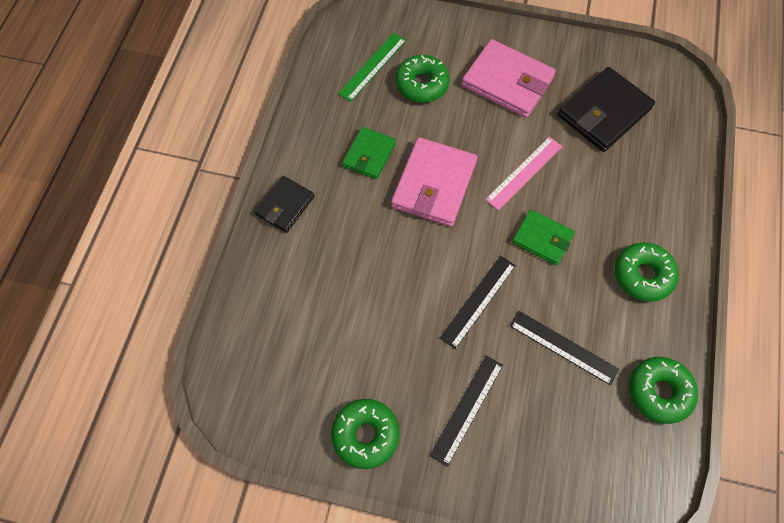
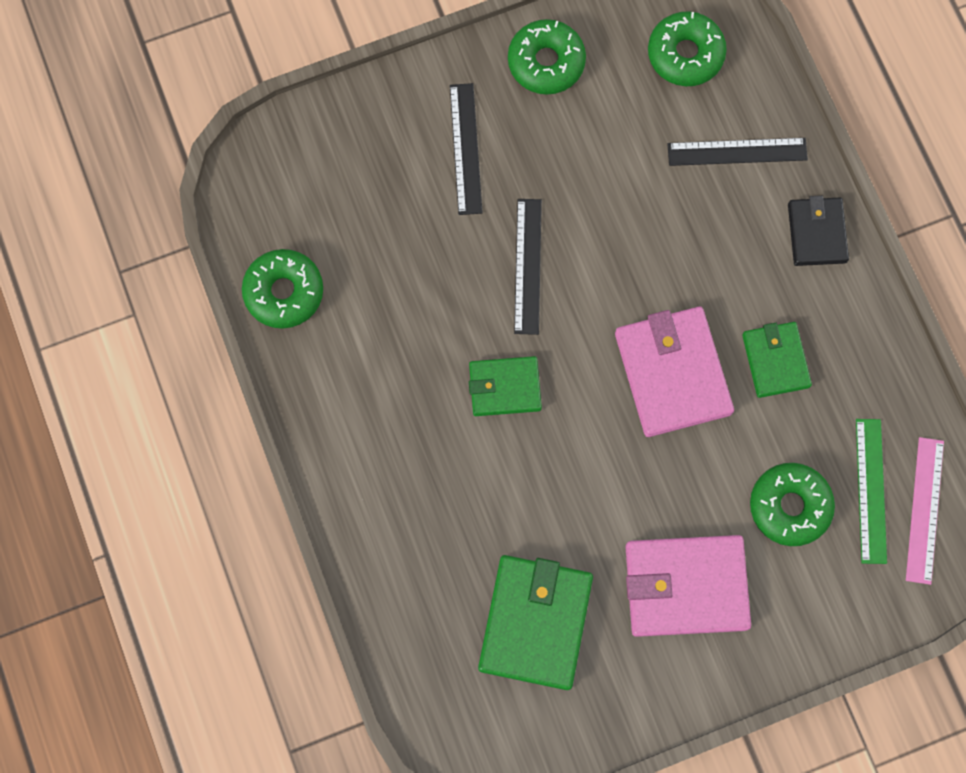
camera: 145 degrees right, 10 degrees up
pink ruler [485,137,563,210] -> pink ruler moved to [906,437,944,585]
black ruler [510,311,619,385] -> black ruler moved to [668,138,808,166]
black wallet [558,67,655,152] -> green wallet [478,555,593,690]
green donut [615,242,679,302] -> green donut moved to [648,11,727,86]

